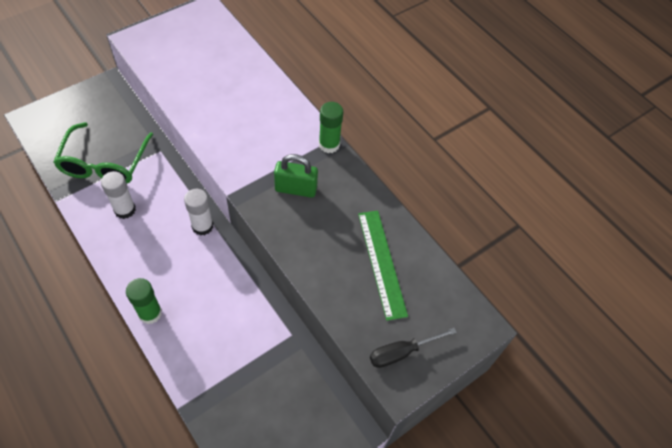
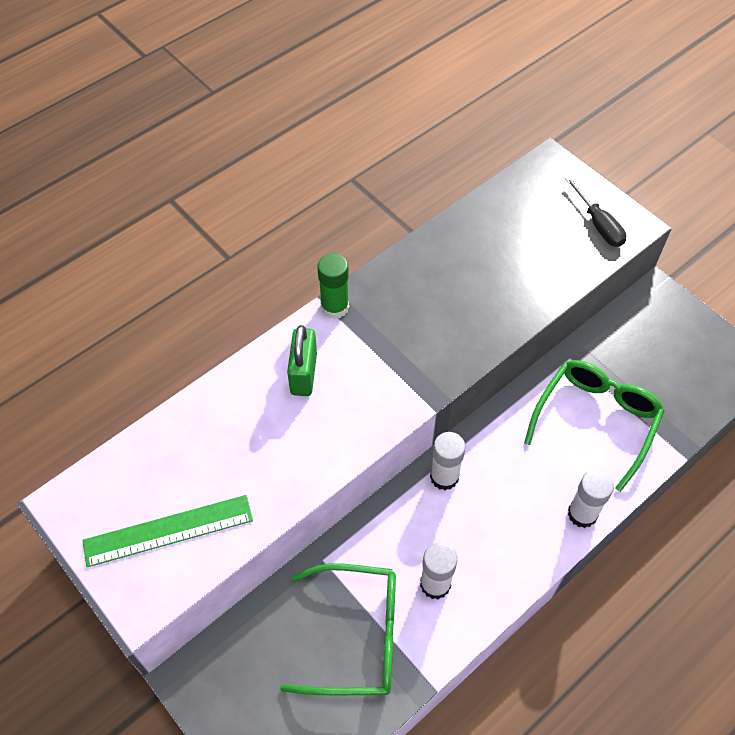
camera: 90 degrees left, 0 degrees up
green glue stick [126,278,162,324] -> white glue stick [568,470,614,528]
green padlock [274,154,318,198] -> green padlock moved to [287,325,317,396]
green ruler [358,210,408,321] -> green ruler moved to [82,495,253,567]
none -> green glasses [524,360,664,492]

